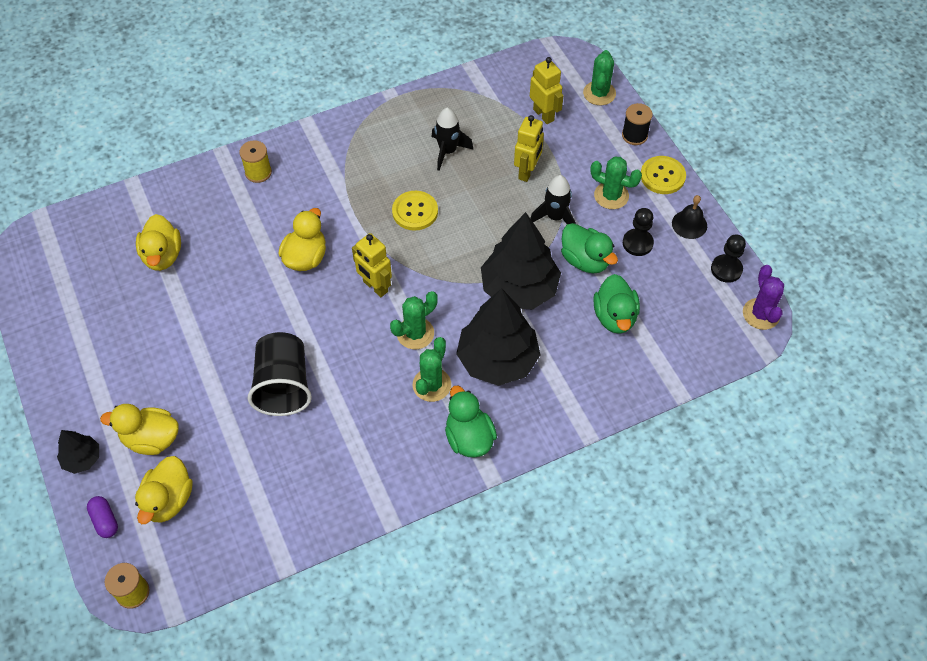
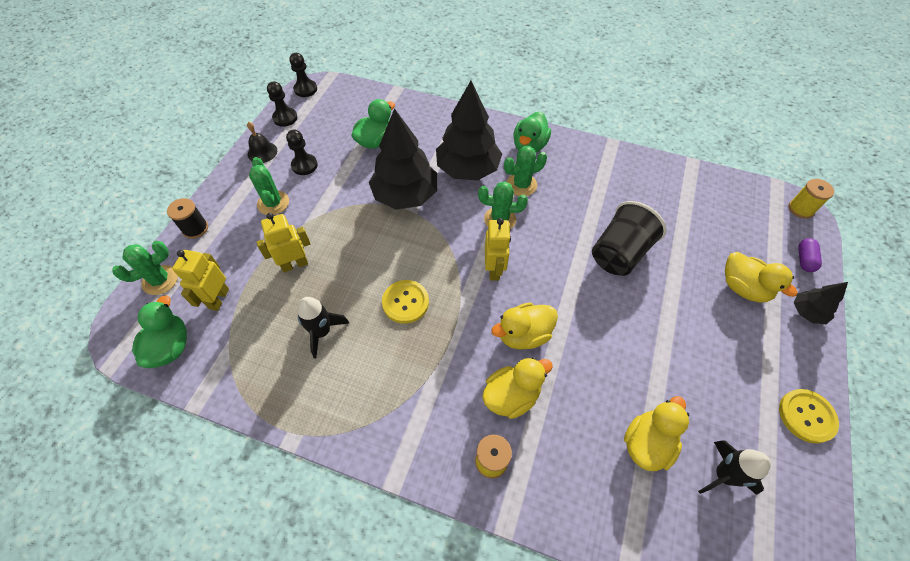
camera: 135 degrees left, 0 degrees up
yellow duck [135,456,193,524] -> yellow duck moved to [482,358,553,419]
black rocket [530,175,576,224] -> black rocket moved to [698,440,771,495]
green duck [561,223,618,273] -> green duck moved to [132,295,187,368]
yellow button [641,156,686,194] -> yellow button moved to [779,389,839,444]
purple cactus [743,265,784,330] -> black pawn [289,53,317,97]

